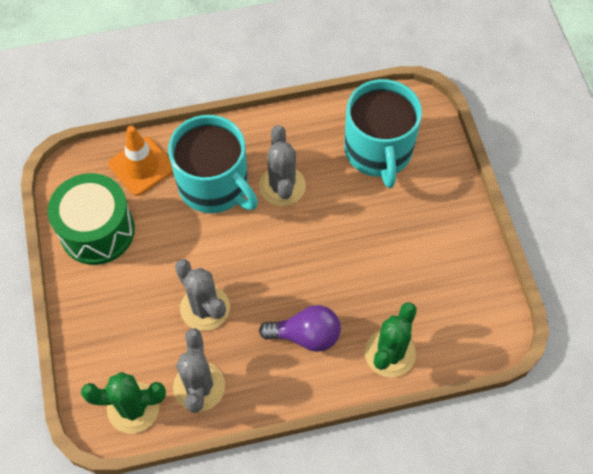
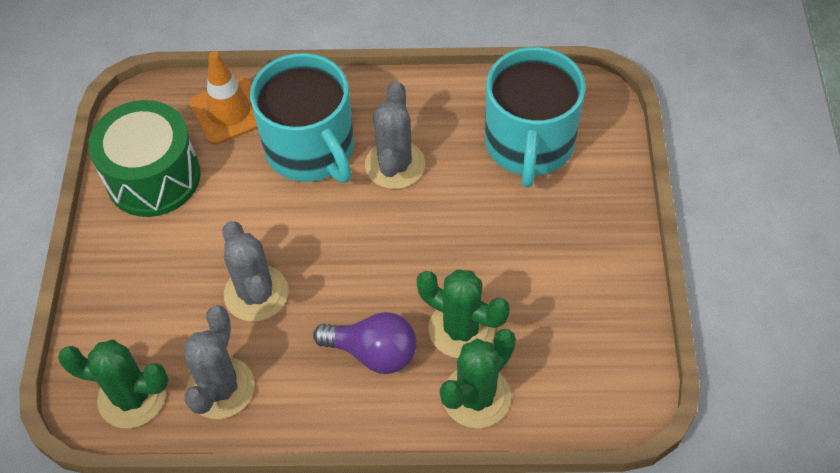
camera: 15 degrees right, 5 degrees down
none -> green cactus [417,269,510,358]

